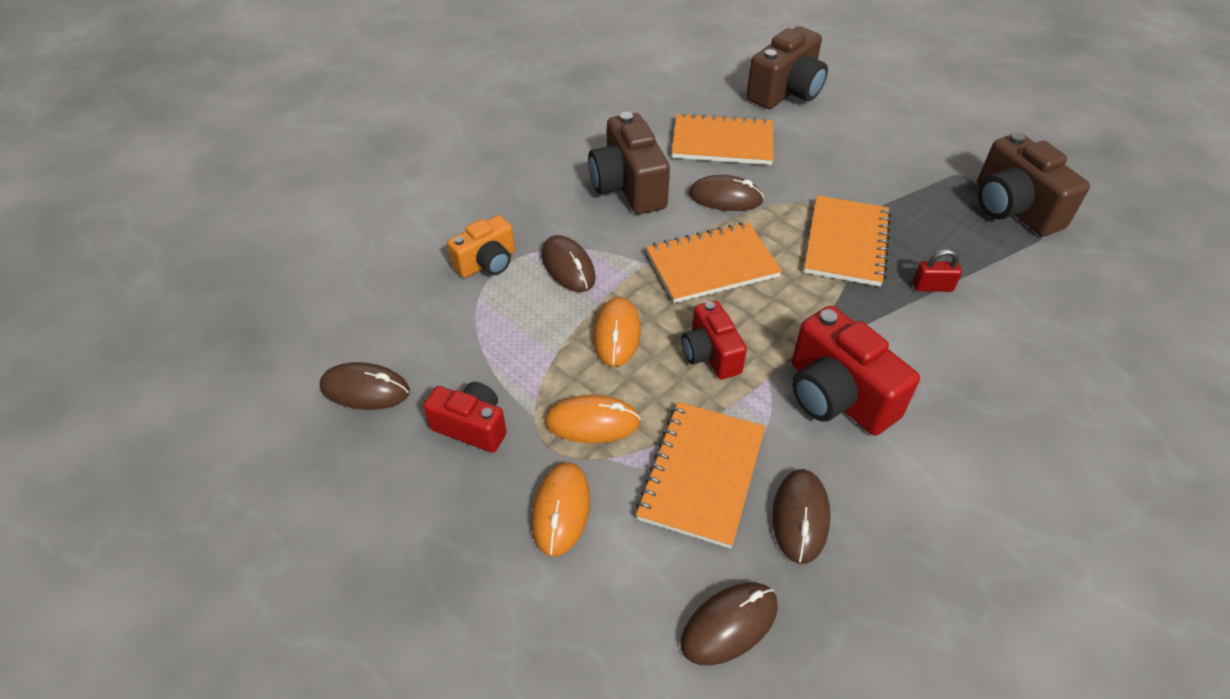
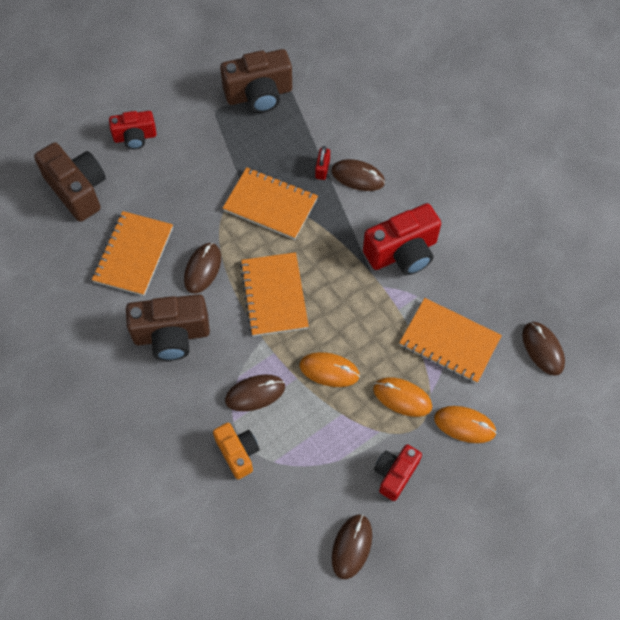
camera: 80 degrees left, 15 degrees up
orange mouse [545,395,641,443] -> orange mouse turned 75 degrees counterclockwise [373,377,432,417]
red camera [681,300,747,379] -> red camera moved to [109,111,156,149]
brown mouse [772,469,830,564] -> brown mouse moved to [331,159,385,191]

